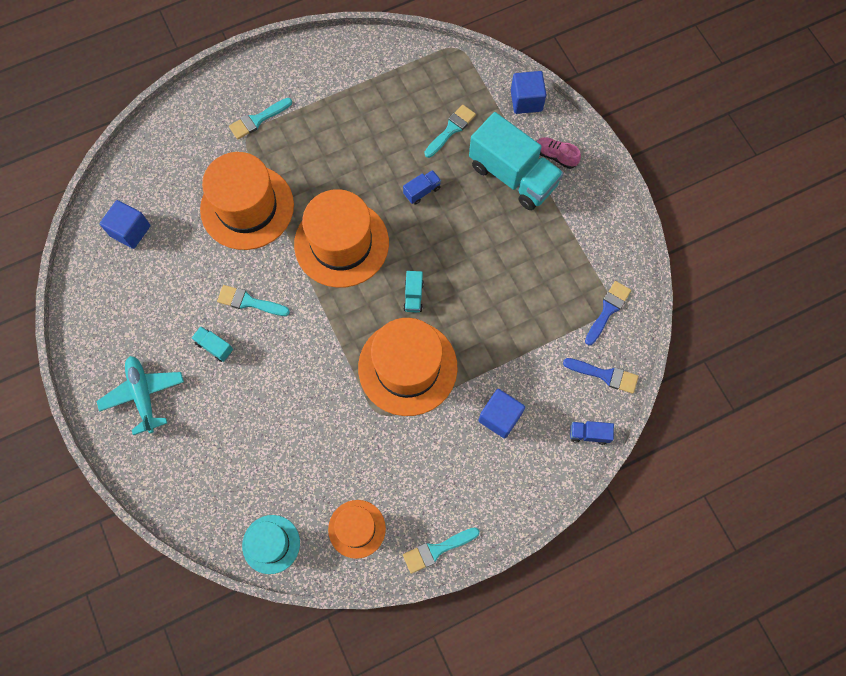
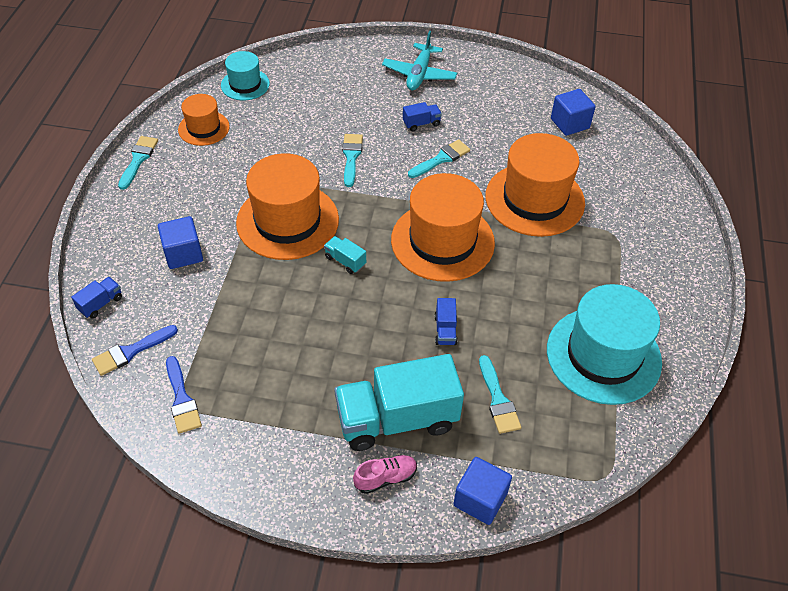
camera: 125 degrees right, 20 degrees down
turquoise plane [97,356,184,435] -> turquoise plane turned 90 degrees clockwise [382,31,457,90]
turquoise truck [191,326,233,362] -> blue truck [403,102,442,131]
turquoise brush [229,98,292,139] -> turquoise brush moved to [342,134,363,187]
none -> turquoise hat [547,284,662,405]

